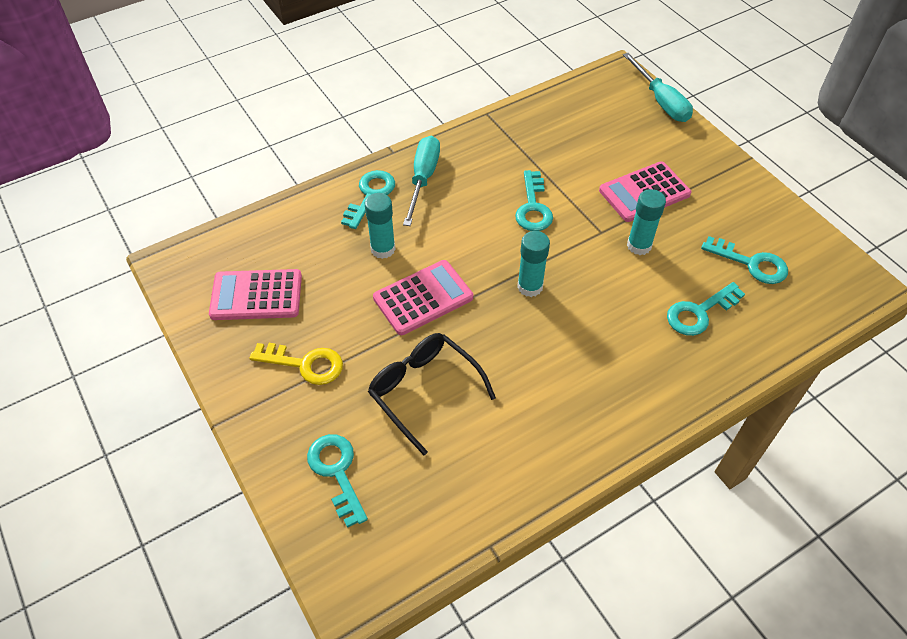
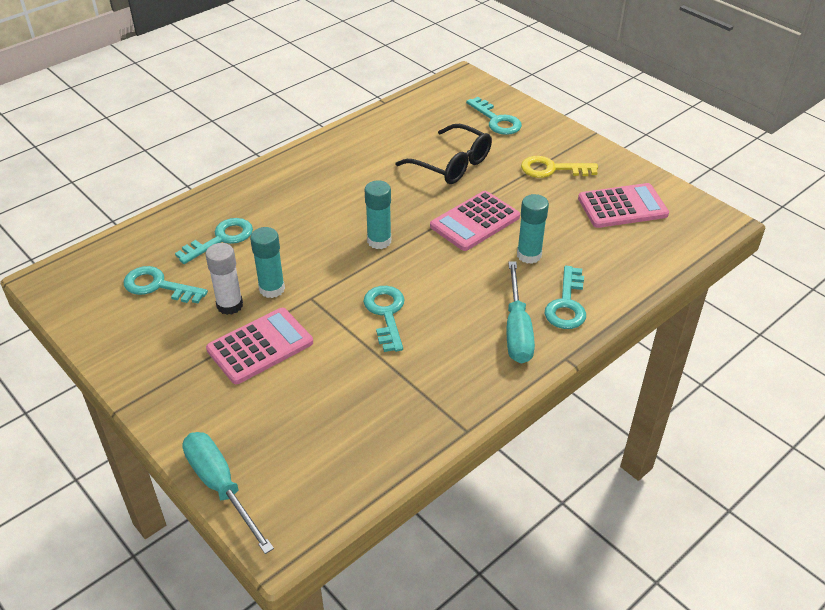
camera: 170 degrees right, 10 degrees down
none -> white glue stick [205,243,243,315]

